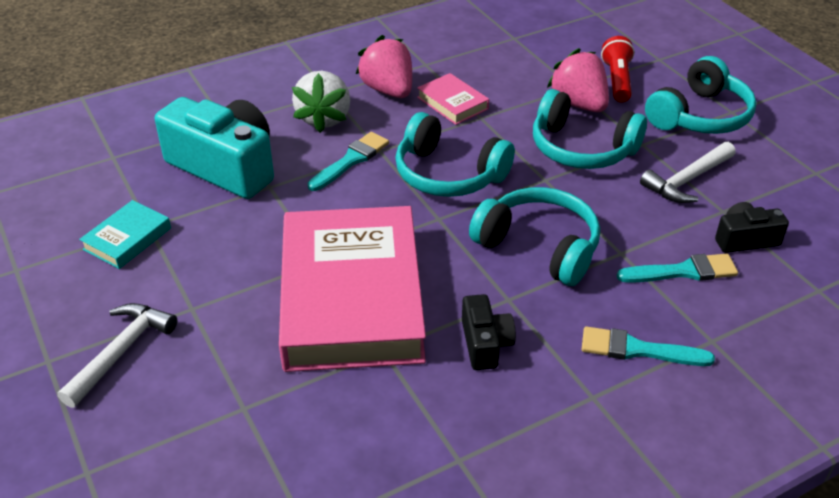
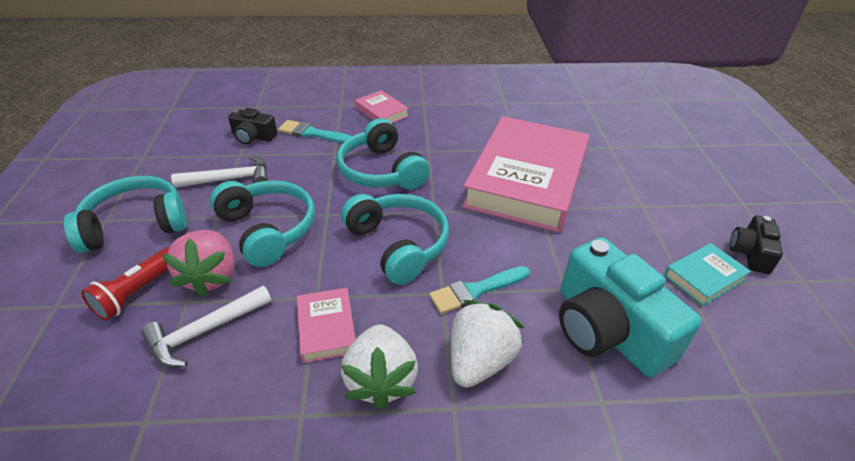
camera: 155 degrees left, 0 degrees up
white hammer [58,303,177,408] -> white hammer moved to [141,286,271,367]
pink strawberry [356,35,412,98] -> white strawberry [341,324,418,410]
black camera [462,294,516,370] -> black camera moved to [730,216,783,274]
turquoise brush [582,326,715,366] -> pink book [355,90,409,123]

